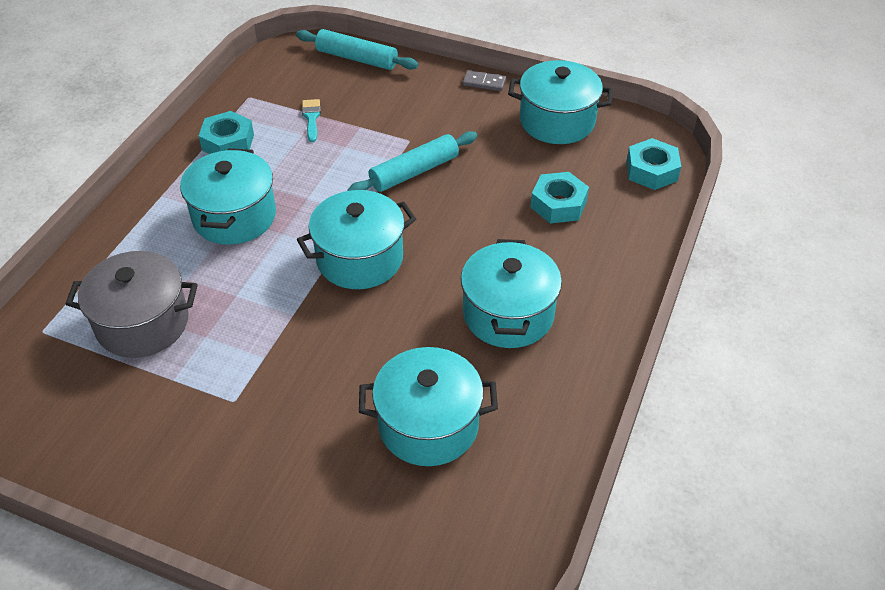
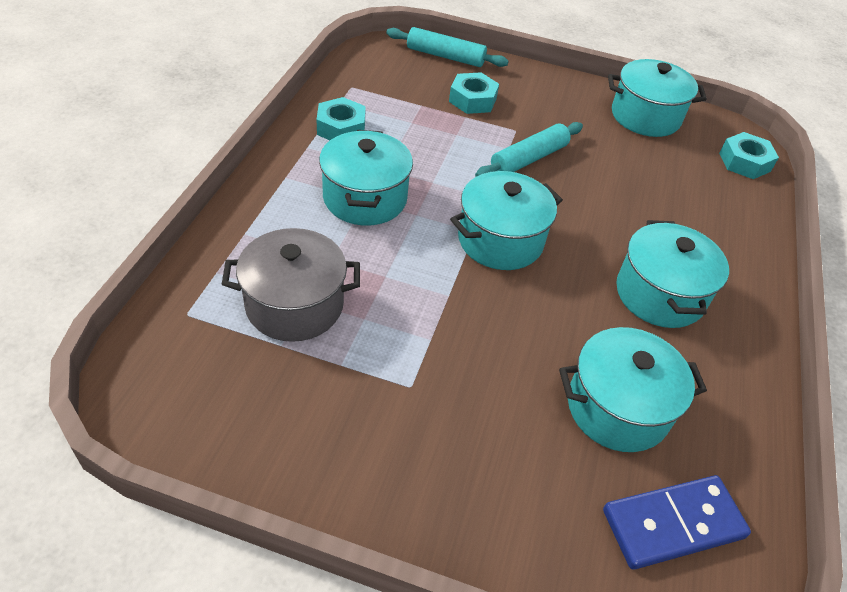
camera: 10 degrees left, 0 degrees up
turquoise brush [302,99,321,142] -> none
grey domino [463,70,506,91] -> none
turquoise nut [530,172,589,224] -> turquoise nut moved to [449,72,499,114]
none -> blue domino [603,475,751,570]

